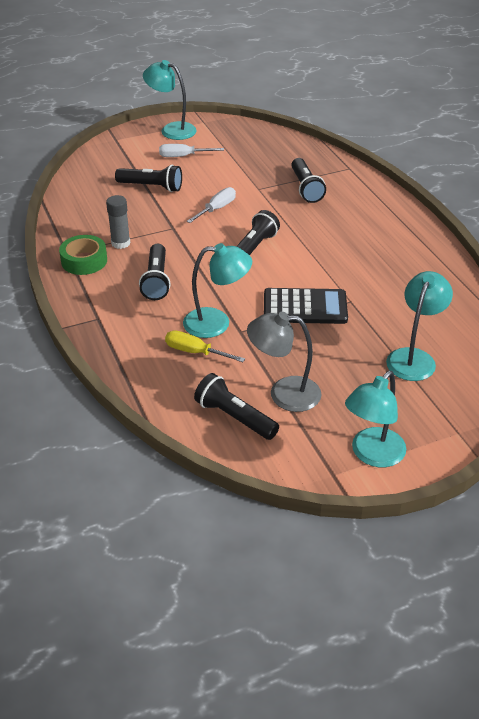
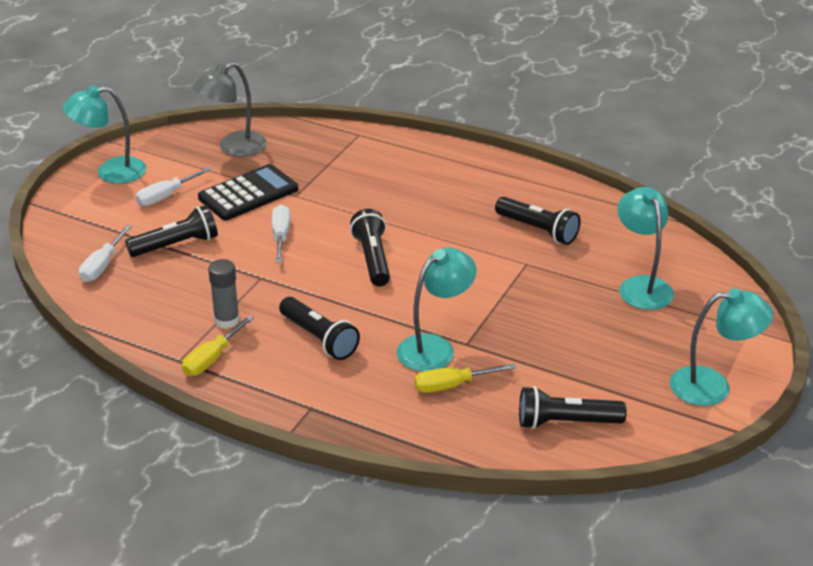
camera: 40 degrees left, 5 degrees down
green tape [59,235,107,275] -> yellow screwdriver [182,315,254,376]
grey lamp [247,312,322,412] -> grey lamp moved to [193,62,267,157]
black calculator [264,288,348,324] -> black calculator moved to [198,164,298,220]
black flashlight [291,158,326,203] -> black flashlight moved to [495,197,581,245]
turquoise lamp [345,371,406,467] -> turquoise lamp turned 90 degrees counterclockwise [670,288,773,406]
none -> white screwdriver [79,225,132,282]

